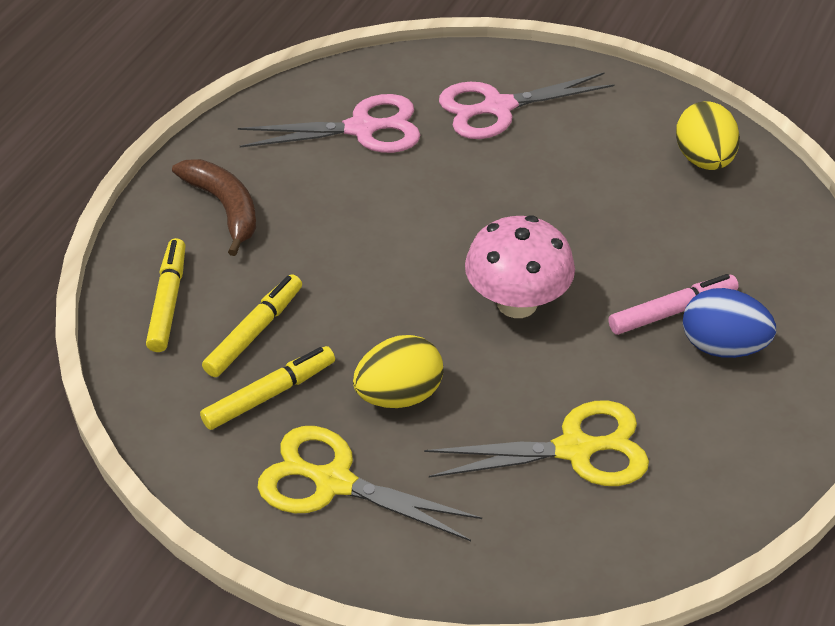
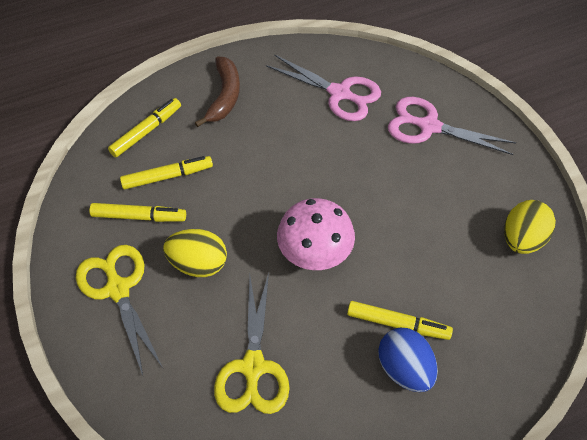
camera: 40 degrees right, 10 degrees up
yellow scissors [424,400,649,486] -> yellow scissors turned 60 degrees clockwise [214,273,290,414]
pink marker [608,274,739,335] -> yellow marker [347,301,453,340]

